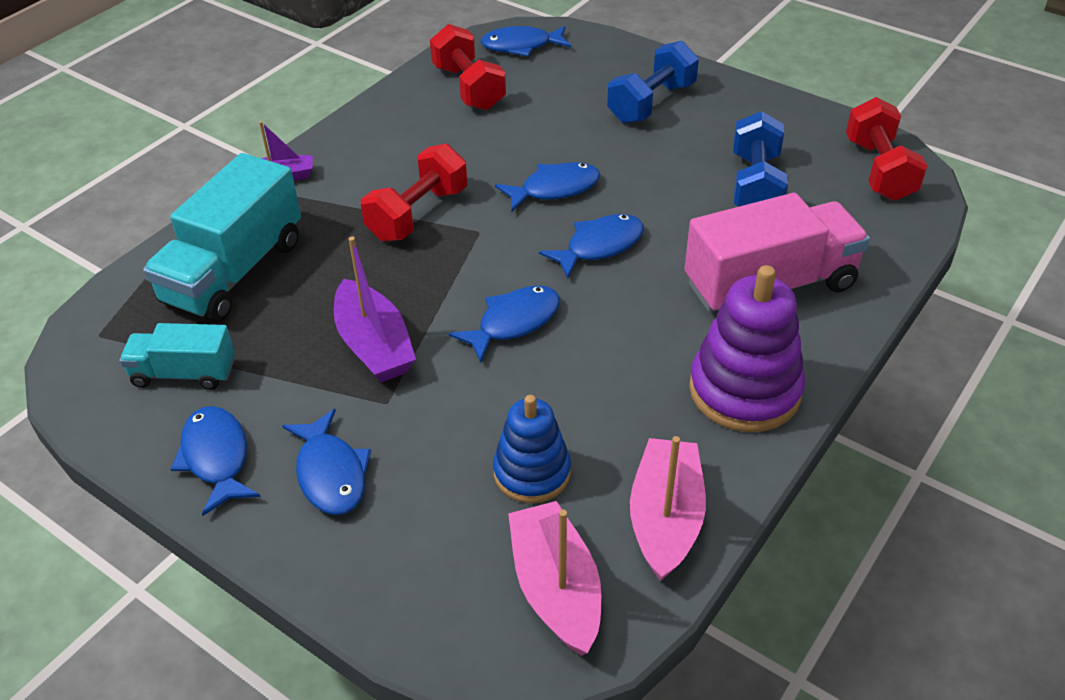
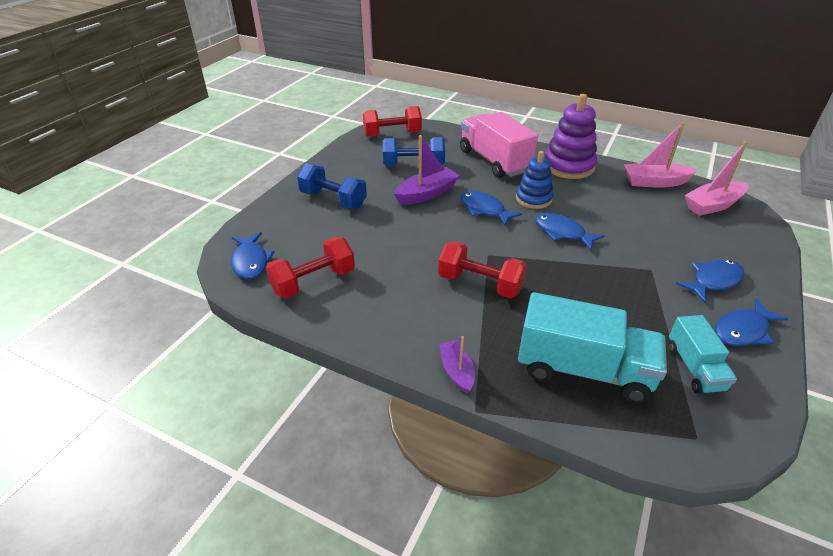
camera: 100 degrees left, 5 degrees down
purple boat [334,236,416,382] -> purple boat moved to [394,135,460,205]
blue stacking toy [493,395,571,503] -> blue stacking toy moved to [516,151,553,209]
blue fish [495,162,600,211] -> none

